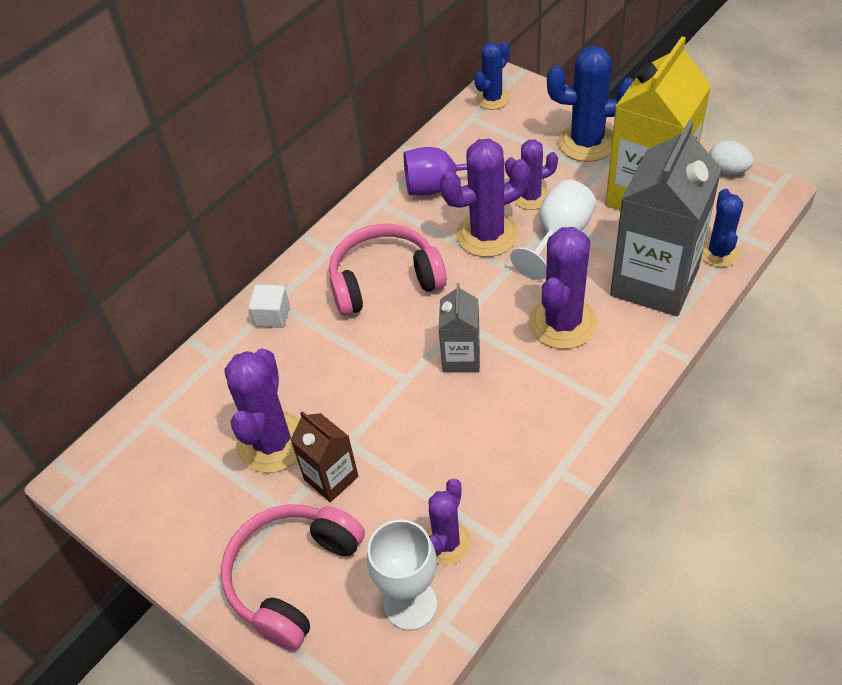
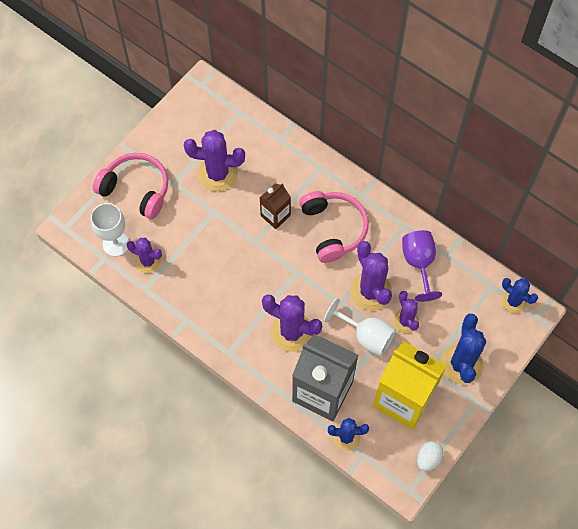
camera: 85 degrees right, 15 degrees up
white cube [248,284,290,328] -> none
brown carton [290,411,358,502] -> brown carton moved to [260,183,291,229]
grey carton [439,283,480,373] -> none

